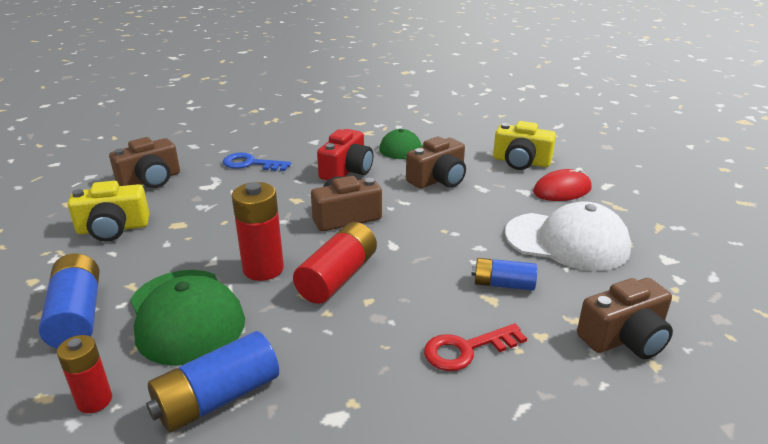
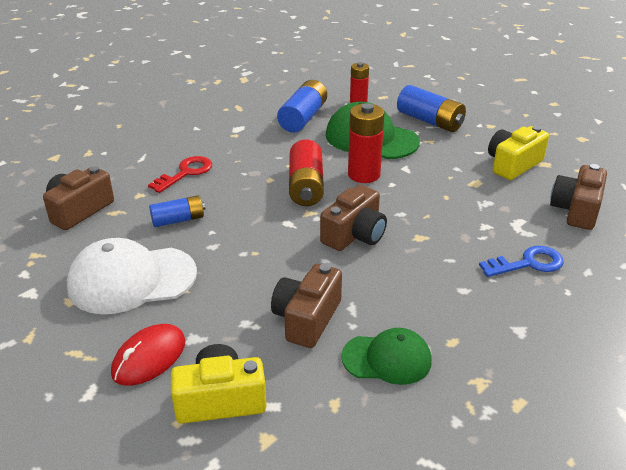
camera: 150 degrees right, 5 degrees up
red camera [317,129,373,180] -> none

